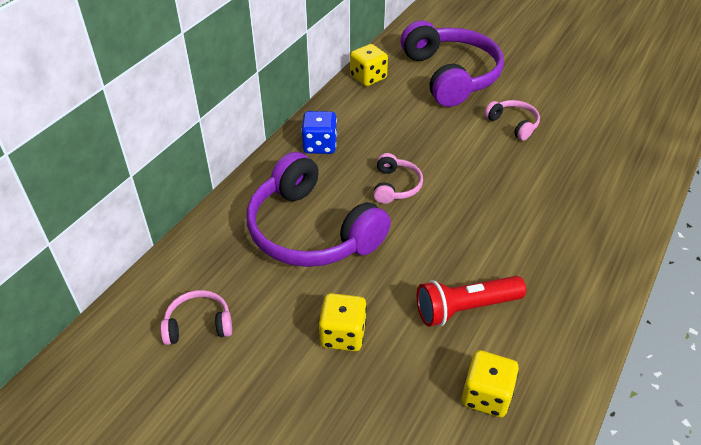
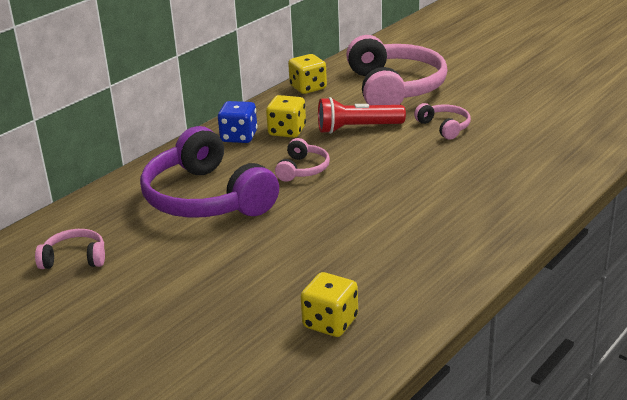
camera: 10 degrees right, 15 degrees down
yellow dice [318,293,367,351] -> yellow dice moved to [266,95,306,138]
purple headphones [401,20,504,107] -> pink headphones [346,35,448,105]
red flashlight [417,276,526,327] -> red flashlight moved to [318,97,406,134]

